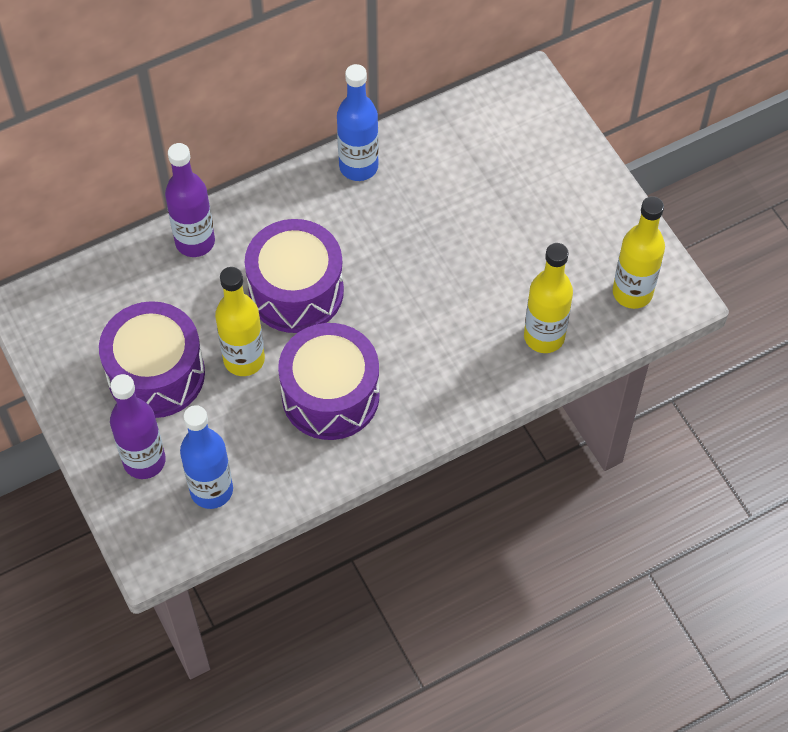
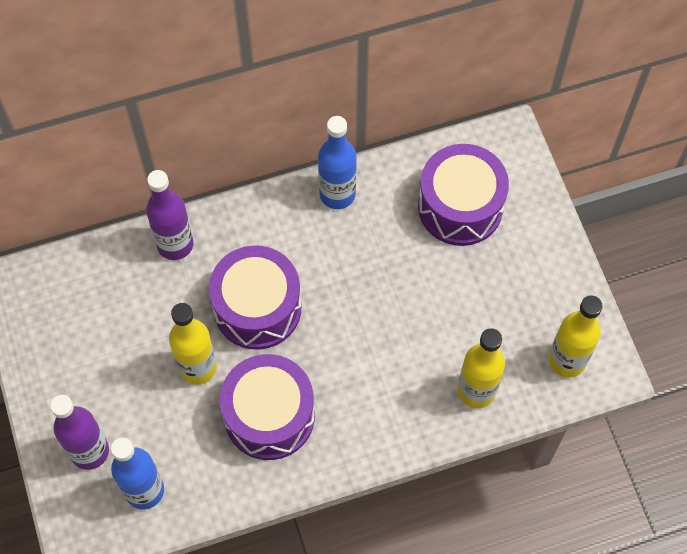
camera: 10 degrees right, 5 degrees up
purple drum [99,301,205,418] -> purple drum moved to [418,144,509,246]

